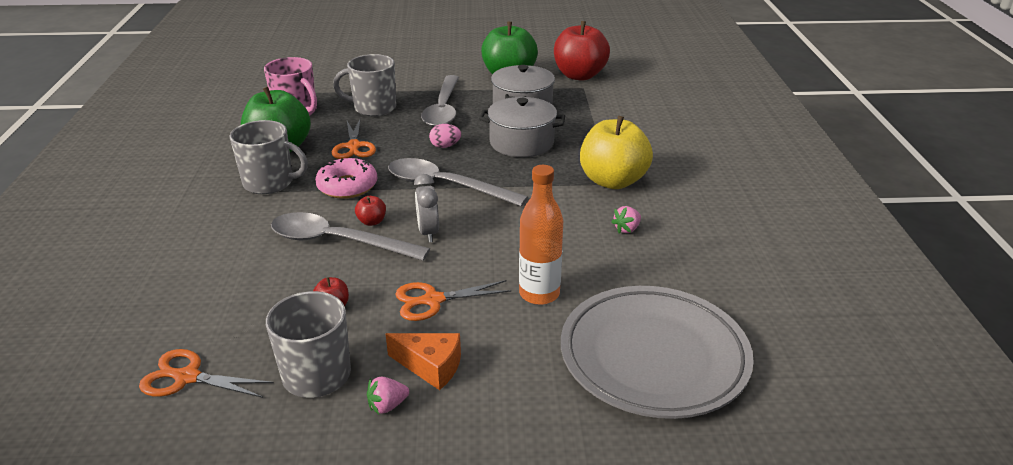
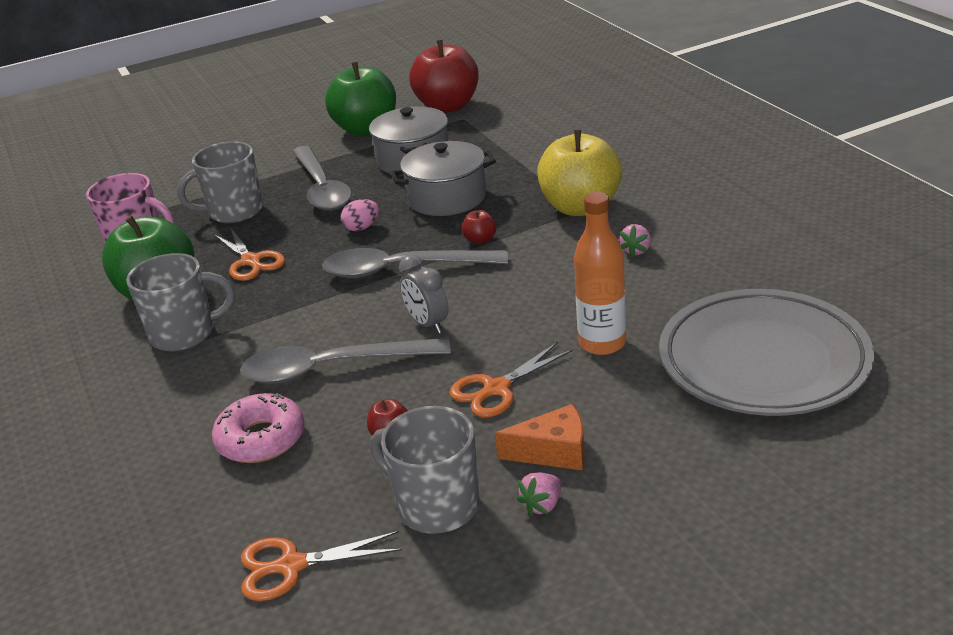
camera: 20 degrees left, 0 degrees up
pink donut [315,158,377,199] -> pink donut moved to [212,393,305,463]
red apple [355,196,386,226] -> red apple moved to [462,210,496,244]

